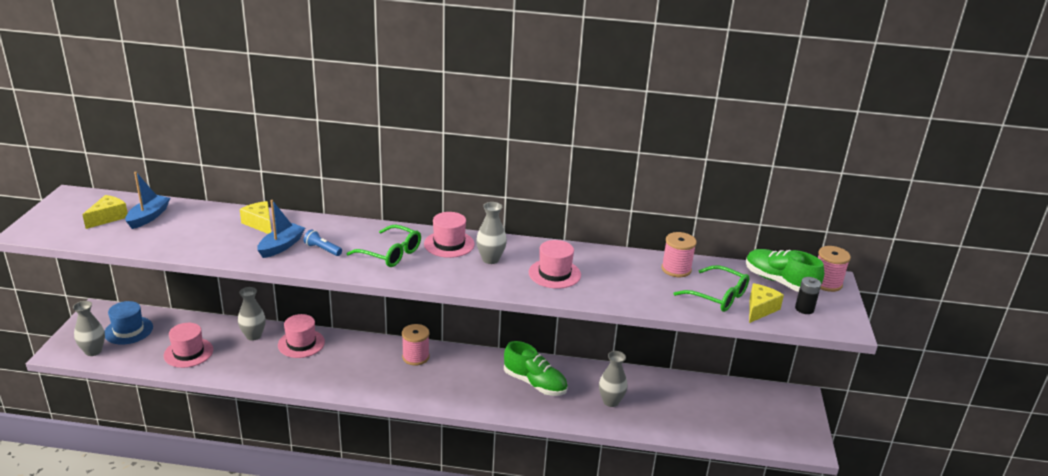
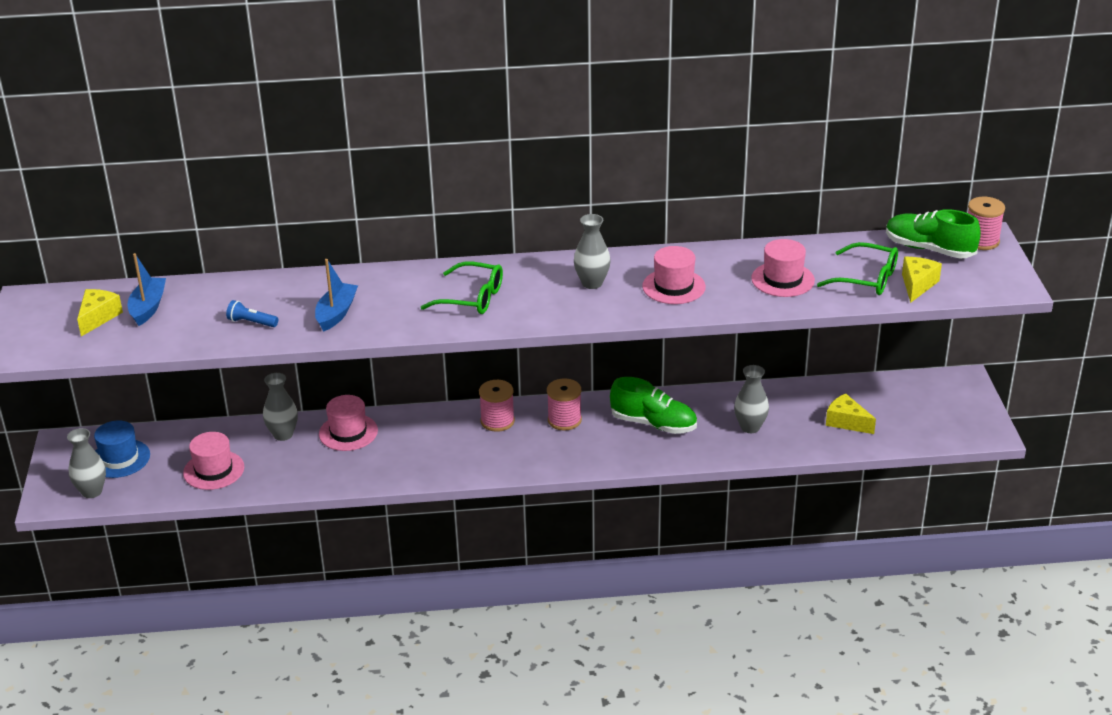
camera: 10 degrees left, 5 degrees up
yellow cheese [240,201,271,234] -> yellow cheese moved to [826,394,876,434]
blue flashlight [304,229,342,256] -> blue flashlight moved to [226,300,278,327]
pink hat [424,212,475,258] -> pink hat moved to [751,239,815,297]
pink spool [661,232,697,277] -> pink spool moved to [547,378,582,430]
black battery [795,277,821,314] -> none

